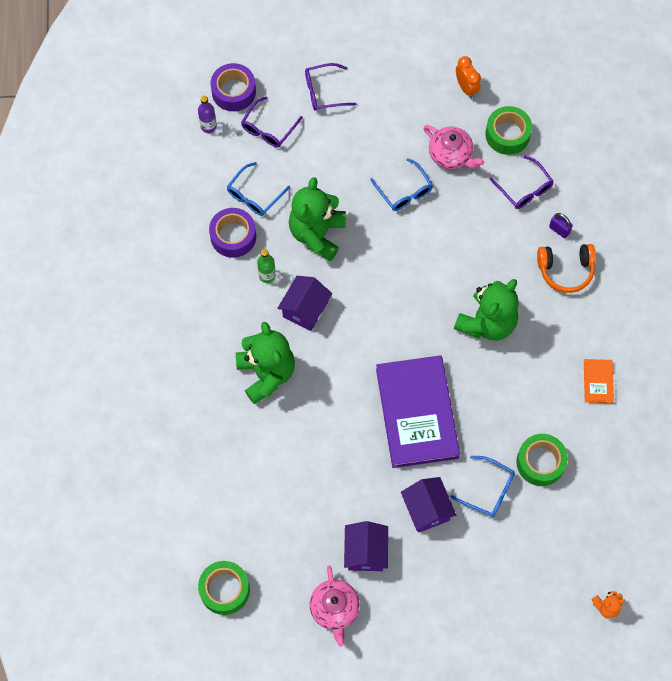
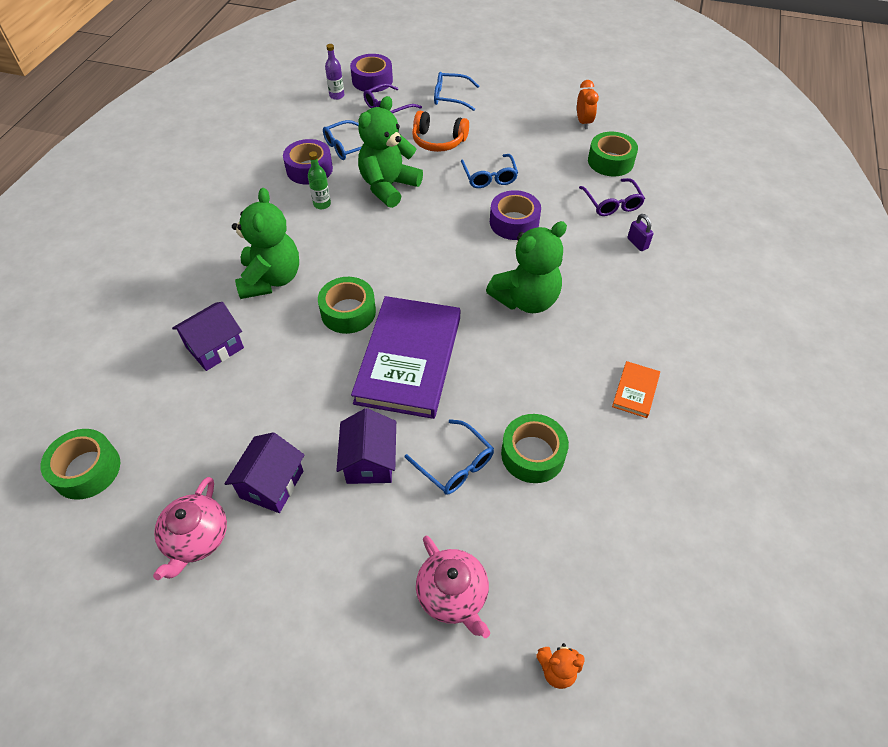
camera: 20 degrees right, 15 degrees down
purple house [277,276,332,331] -> purple house moved to [172,302,244,371]
purple glasses [305,63,356,111] -> blue glasses [434,72,479,111]
pink teapot [423,125,484,169] -> pink teapot moved to [416,536,490,638]
orange headphones [537,244,596,293] -> orange headphones moved to [412,111,469,152]
none -> green tape [318,277,376,334]
none -> purple tape [490,190,541,240]

